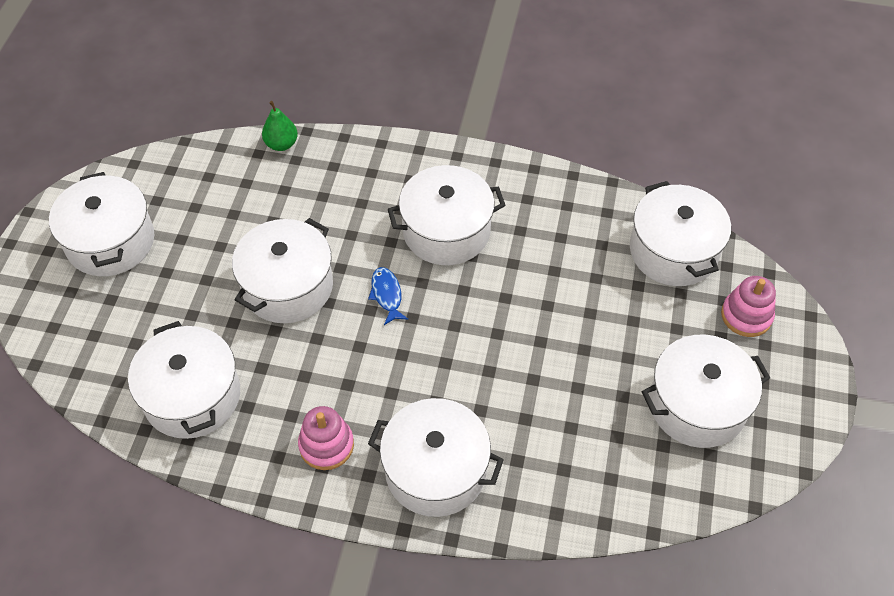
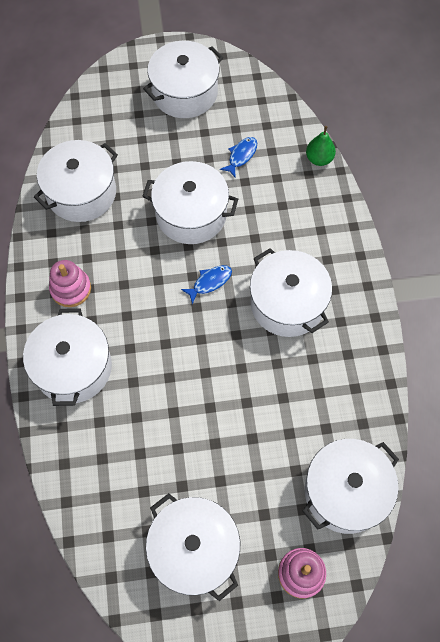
camera: 70 degrees right, 10 degrees up
none -> blue fish [220,137,257,177]

